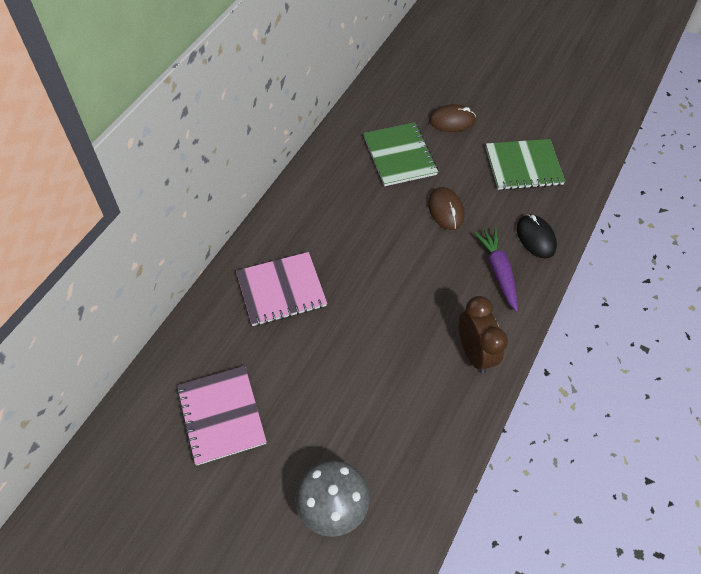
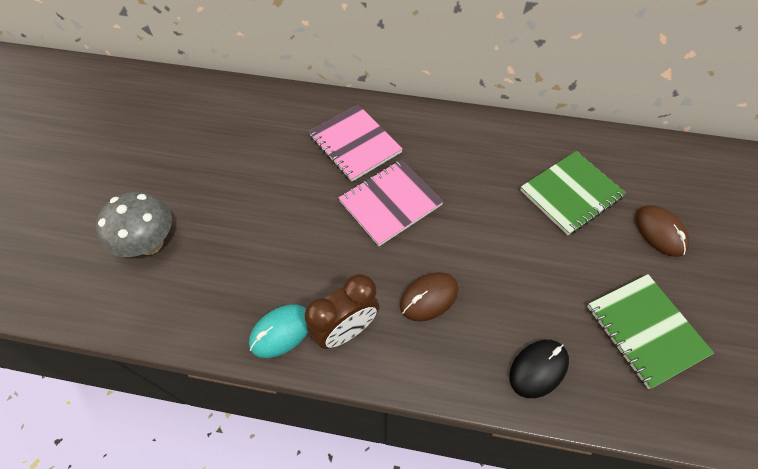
camera: 75 degrees right, 0 degrees up
pink notebook [176,366,267,465] -> pink notebook moved to [339,159,444,246]
brown mouse [428,187,464,230] -> brown mouse moved to [400,272,458,321]
purple carrot [474,228,518,312] -> none
none -> turquoise mouse [249,304,308,358]

